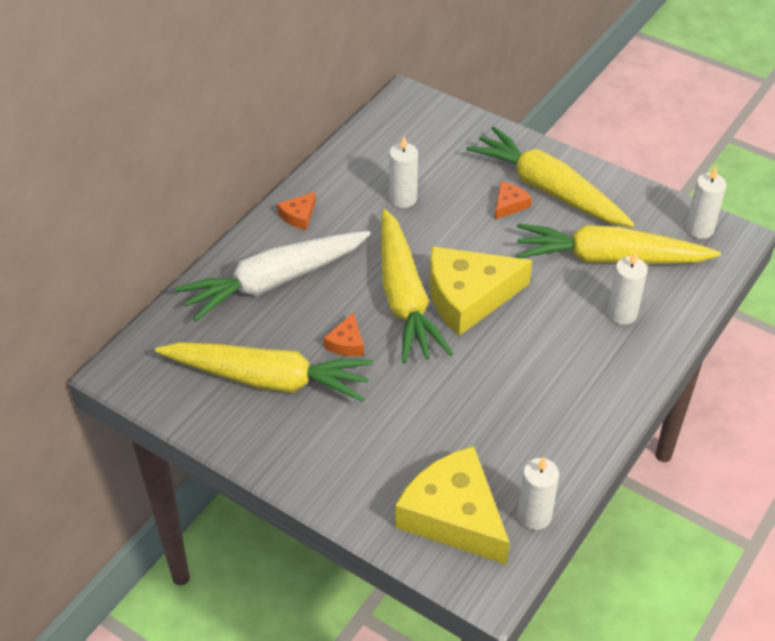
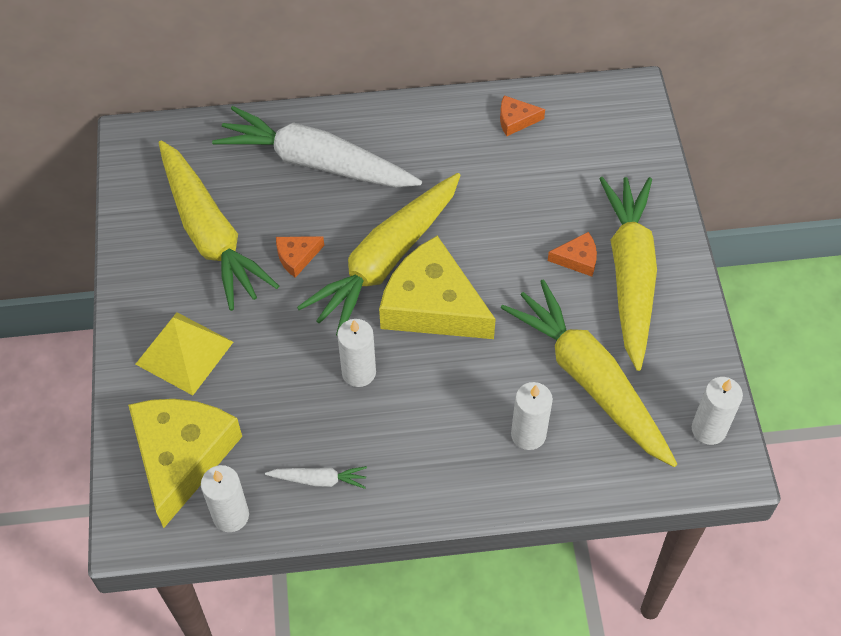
camera: 50 degrees right, 10 degrees up
orange cheese [277,192,316,230] -> orange cheese moved to [500,95,545,136]
white candle [389,136,418,208] -> white candle moved to [337,319,376,387]
none -> yellow pyramid [135,312,233,395]
none -> white carrot [265,466,367,489]

